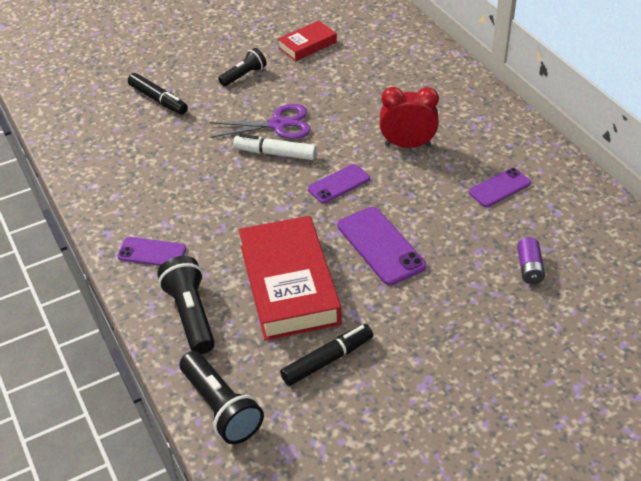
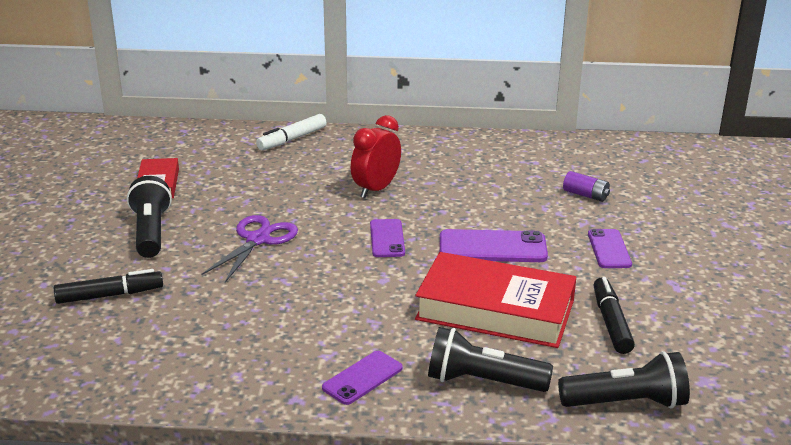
camera: 60 degrees left, 15 degrees down
black flashlight [218,48,267,87] -> black flashlight [127,176,172,258], size x1.55
white marker [233,134,317,160] -> white marker moved to [256,114,327,150]
purple phone [469,168,531,207] -> purple phone moved to [588,229,632,268]

